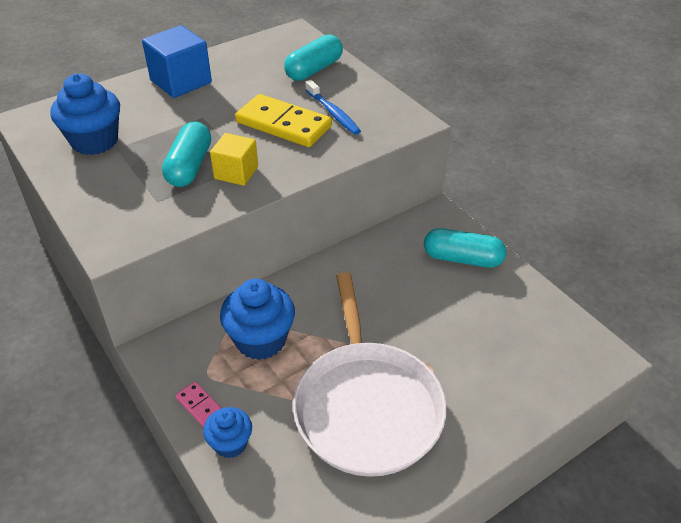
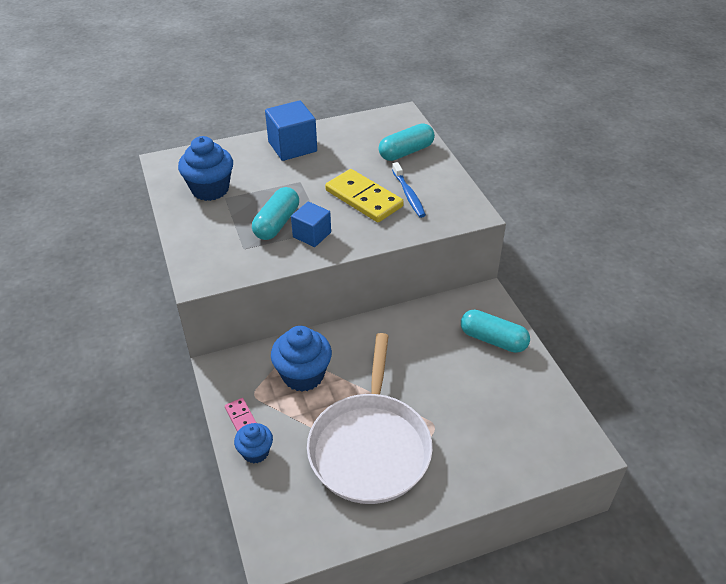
camera: 15 degrees right, 0 degrees up
yellow cube [210,133,258,186] -> blue cube [291,202,331,247]

